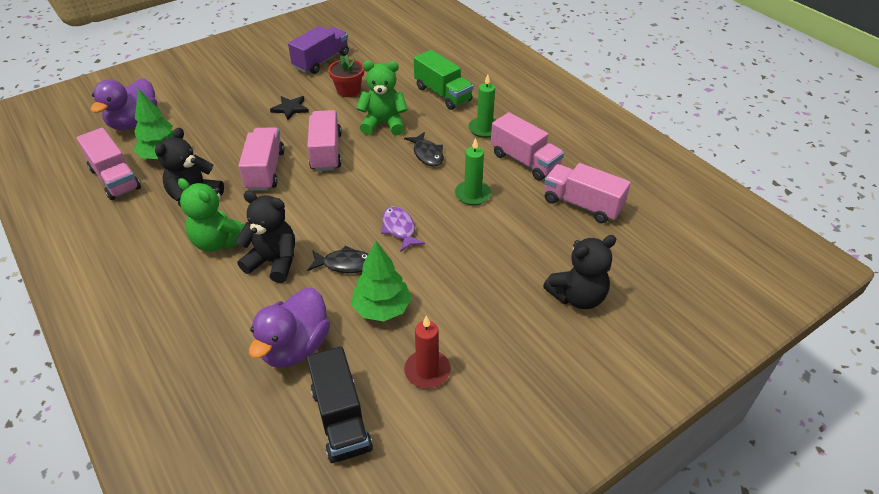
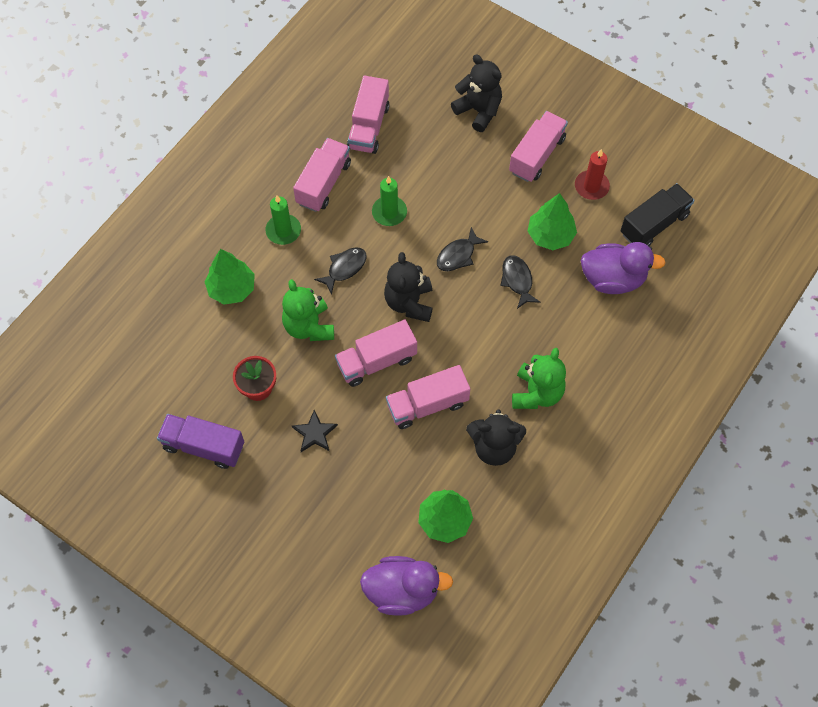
camera: 110 degrees left, 20 degrees up
pink truck [77,128,141,200] -> pink truck moved to [509,111,568,182]
black teddy bear [236,191,295,283] -> black teddy bear moved to [384,252,433,322]
purple fish [381,206,425,252] -> black fish [437,227,488,271]
green truck [414,50,473,110] -> green tree [205,249,255,305]

